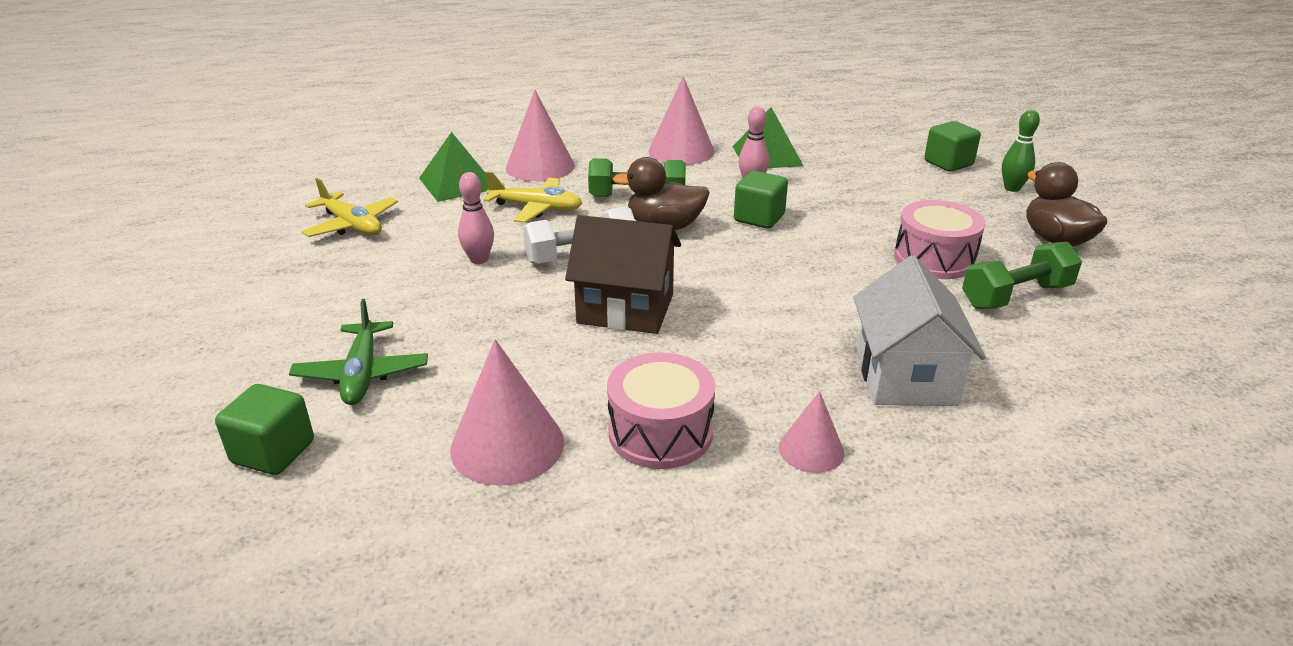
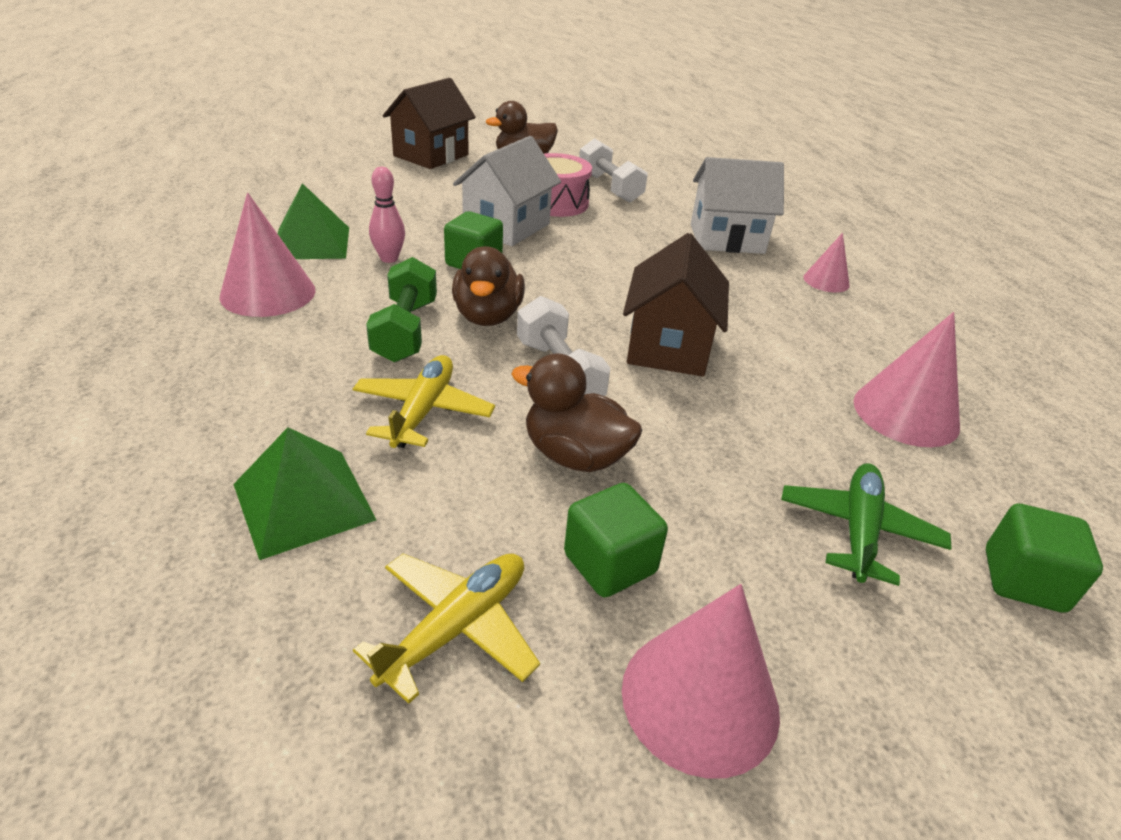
camera: 95 degrees left, 5 degrees up
green plane [289,299,428,405] -> green plane turned 60 degrees counterclockwise [781,463,952,586]
pink bowling pin [458,172,494,264] -> brown duck [511,353,642,472]
pink cone [506,90,575,181] -> pink cone moved to [622,584,780,779]
pink drum [607,352,715,469] -> none
green cube [924,121,981,172] -> green cube moved to [564,483,668,598]
green dumbbell [962,242,1082,309] -> white dumbbell [579,138,648,203]
green bowling pin [1002,110,1040,192] -> brown house [383,78,476,169]
none -> white house [453,136,561,246]

